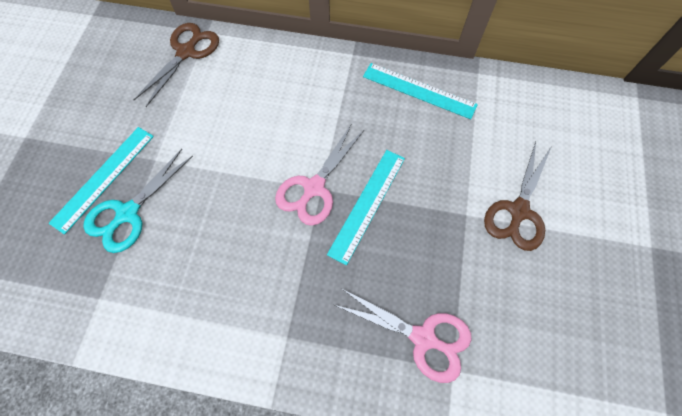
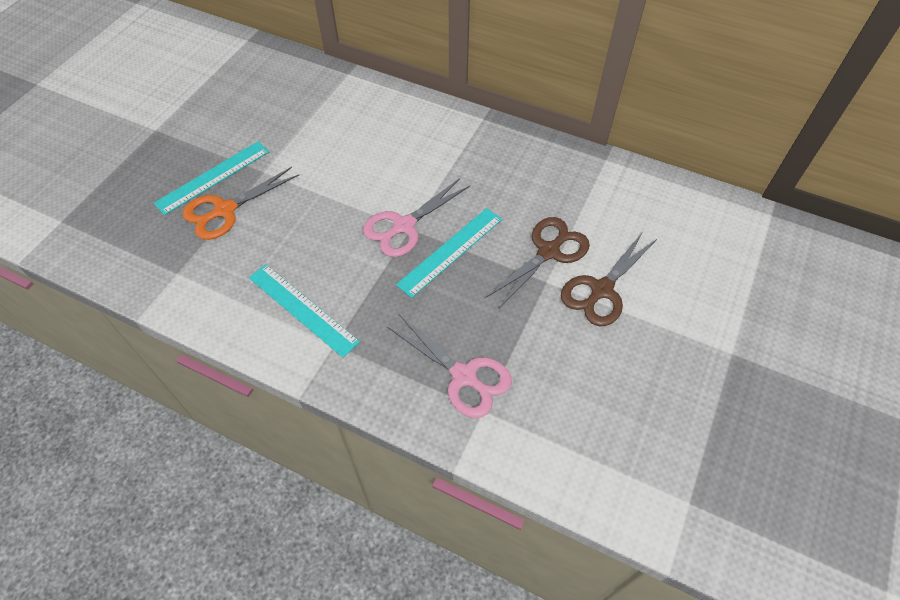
camera: 15 degrees right, 10 degrees down
turquoise scissors [83,149,193,253] -> orange scissors [183,167,299,240]
brown scissors [134,23,219,107] -> brown scissors moved to [486,217,590,308]
turquoise ruler [363,63,478,119] -> turquoise ruler moved to [249,264,360,358]

